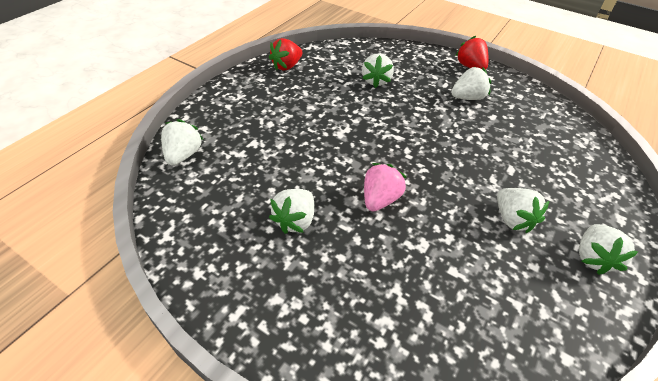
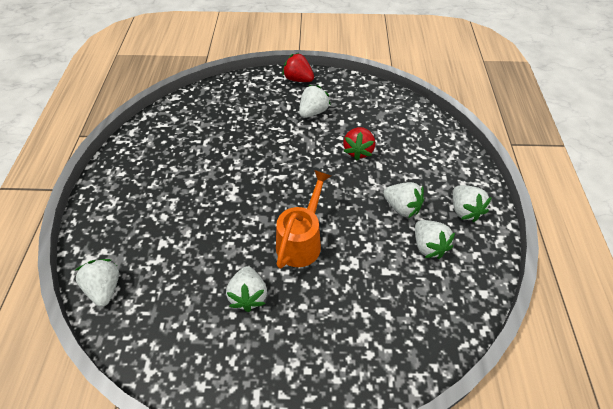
camera: 30 degrees left, 5 degrees up
red strawberry [269,38,302,71] -> red strawberry moved to [343,127,375,161]
white strawberry [362,54,394,88] -> white strawberry moved to [415,220,455,259]
pink strawberry [364,163,407,211] -> orange watering can [276,170,331,269]

